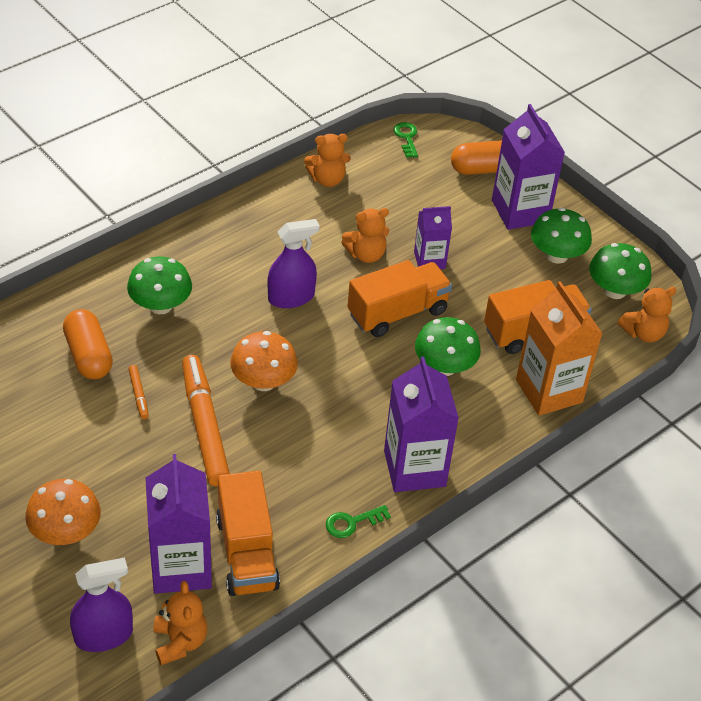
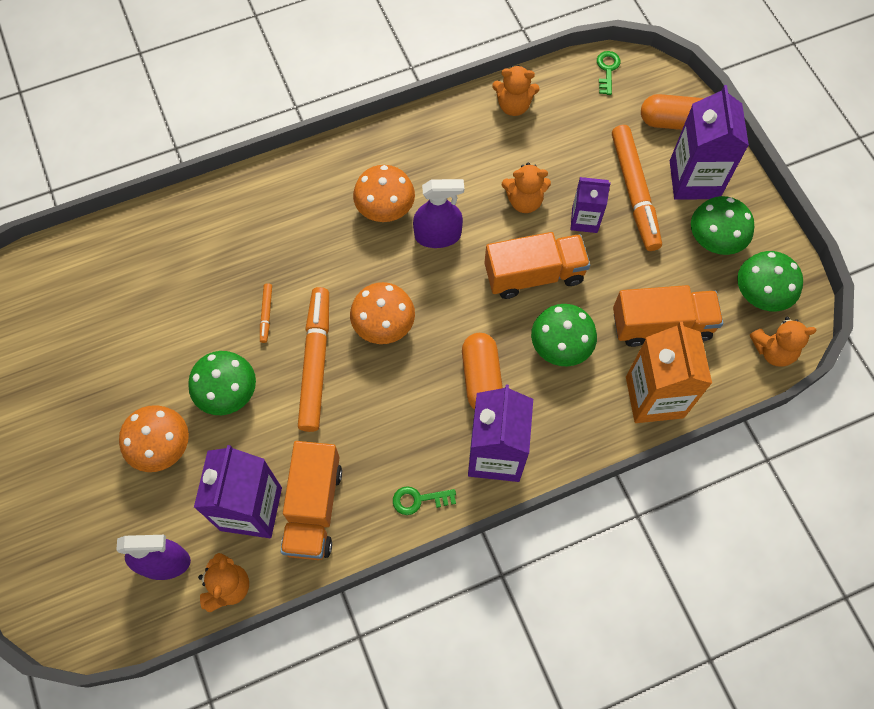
camera: 20 degrees right, 20 degrees up
orange capsule [63,309,113,379] -> orange capsule moved to [462,333,503,410]
green mushroom [127,257,192,314] -> green mushroom moved to [188,351,256,415]
none -> orange mushroom [353,165,415,222]
none -> orange marker [612,125,662,251]

